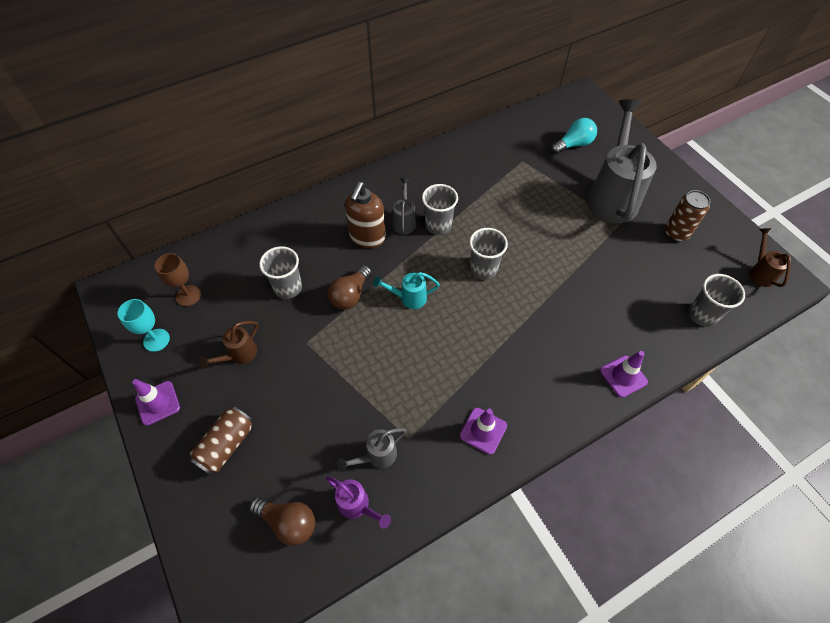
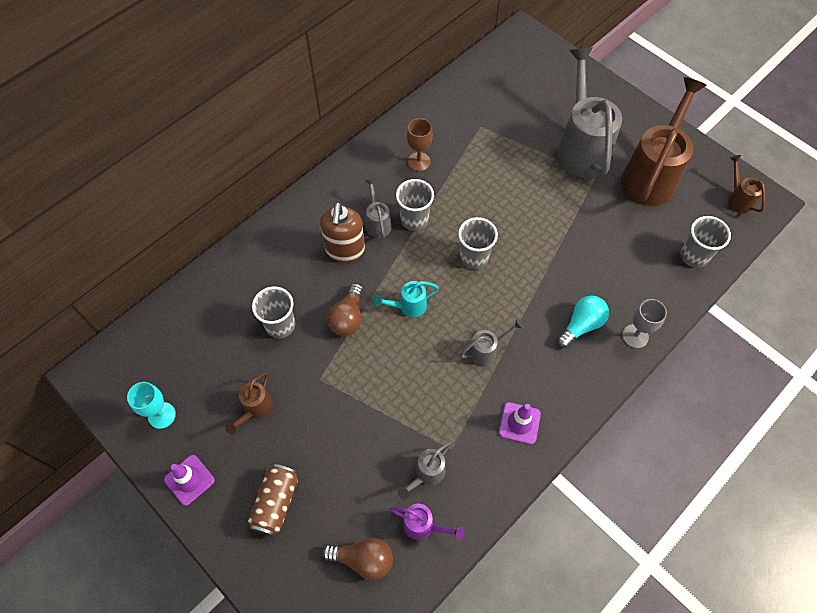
camera: 15 degrees left, 5 degrees up
brown goblet [154,253,201,306] -> brown goblet moved to [407,118,433,171]
turquoise light bulb [551,118,597,154] -> turquoise light bulb moved to [557,295,609,348]
purple traffic cone [600,351,648,398] -> grey goblet [622,299,667,348]
brown can [665,190,710,242] -> brown watering can [621,77,707,206]
none -> grey watering can [460,318,524,366]

